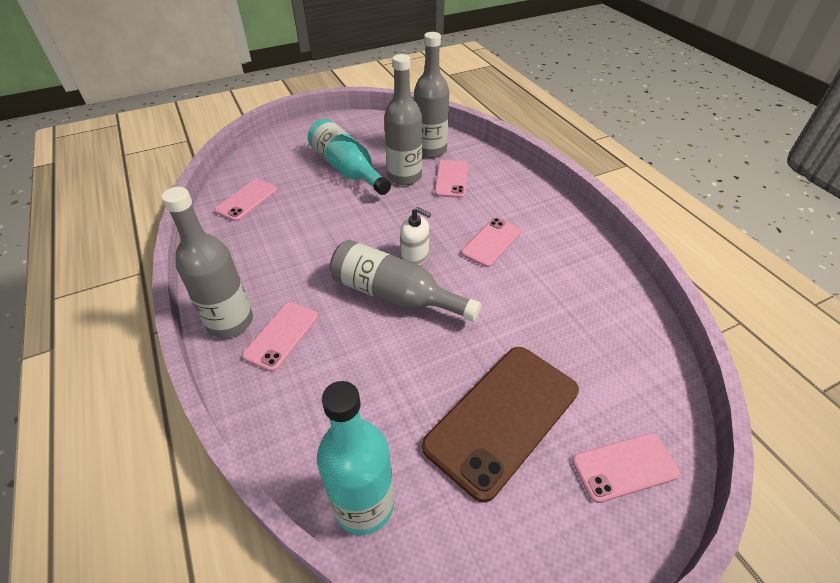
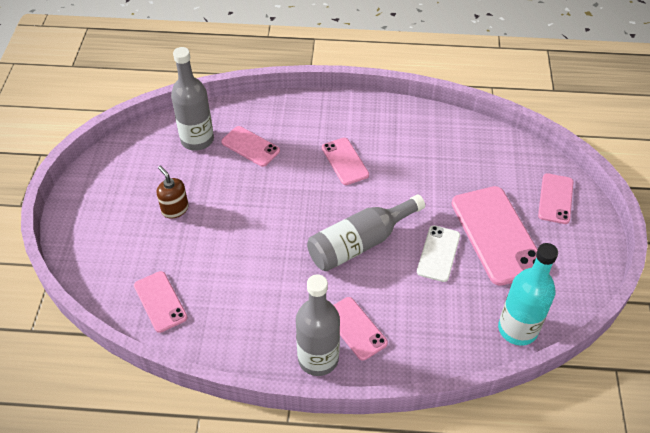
camera: 60 degrees left, 5 degrees up
turquoise bottle [308,119,391,195] -> brown soap dispenser [157,166,189,219]
grey bottle [384,54,422,185] -> none
white soap dispenser [400,207,431,265] -> none
brown phone [422,347,579,503] -> pink phone [451,186,538,286]
none -> white phone [417,225,460,282]

